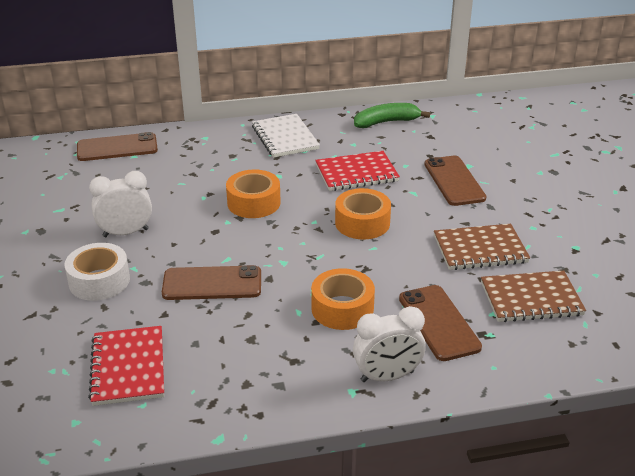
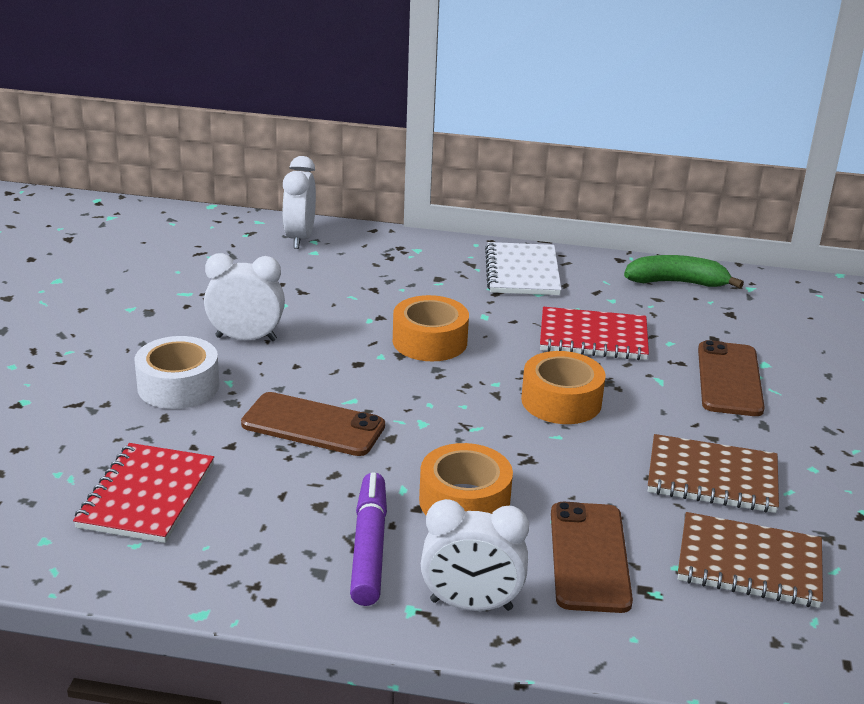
camera: 20 degrees right, 5 degrees down
brown phone [77,132,158,161] -> white clock [283,156,316,249]
none -> purple marker [350,473,387,606]

